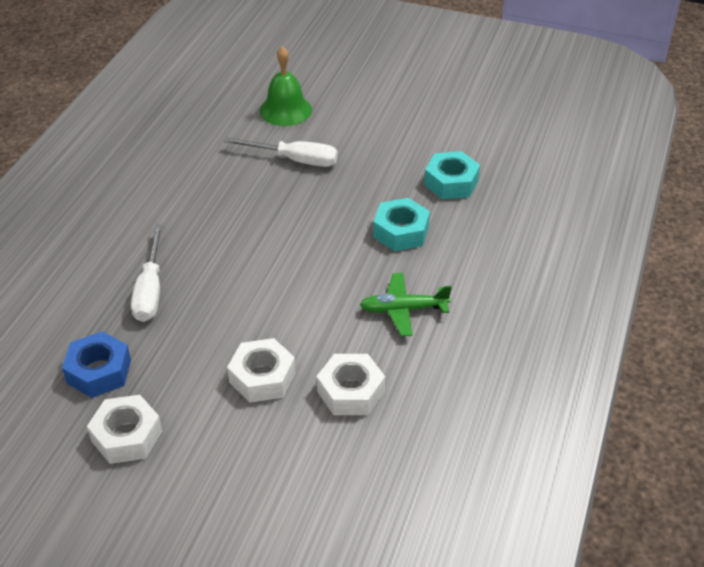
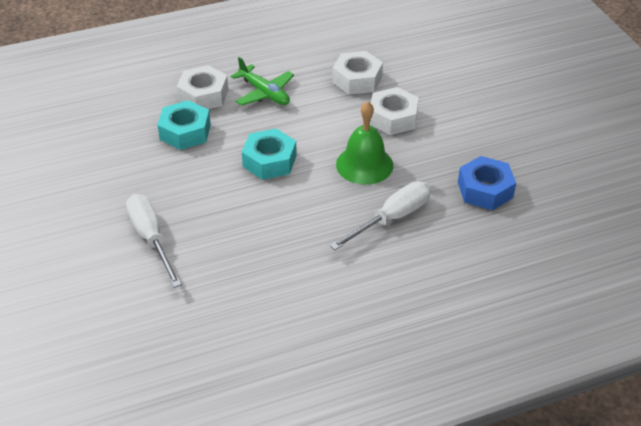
camera: 130 degrees left, 0 degrees up
white nut [87,395,162,464] -> white nut moved to [177,65,228,109]
green bell [260,46,312,126] -> green bell moved to [336,101,394,185]
turquoise nut [424,151,480,199] -> turquoise nut moved to [242,128,297,180]

